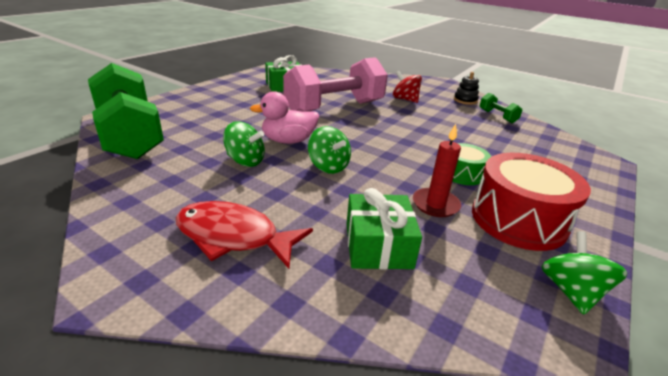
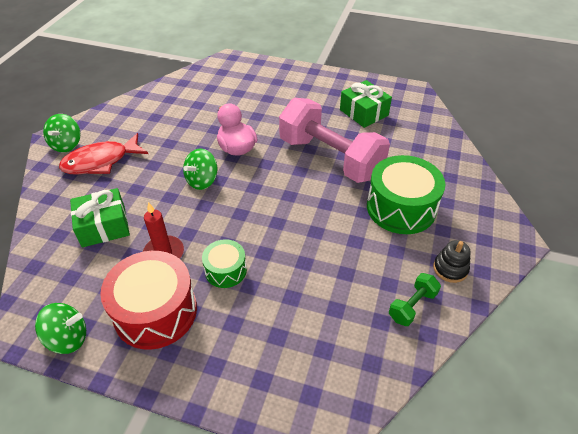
camera: 75 degrees right, 15 degrees up
green dumbbell [88,63,164,159] -> none
red fish [176,201,313,269] -> red fish turned 120 degrees counterclockwise [59,133,148,175]
green spinning top [223,121,265,167] -> green spinning top moved to [43,114,81,152]
red spinning top [393,71,422,103] -> green drum [367,155,445,234]

